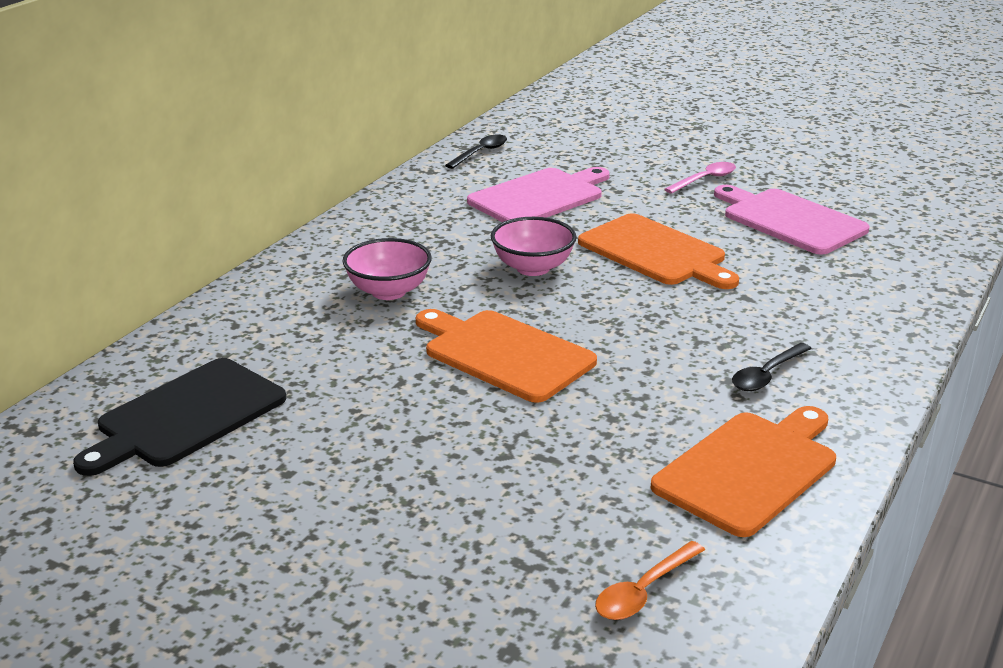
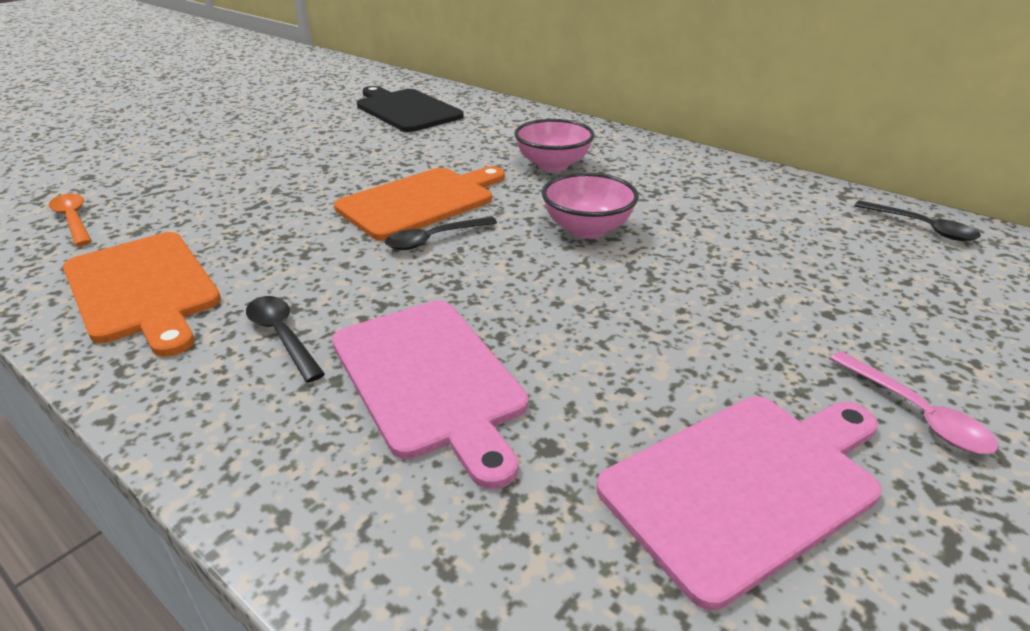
camera: 100 degrees right, 5 degrees up
pink cutting board [467,167,610,222] -> pink cutting board moved to [332,300,528,489]
orange cutting board [578,213,739,289] -> none
none -> black spoon [385,216,497,250]

